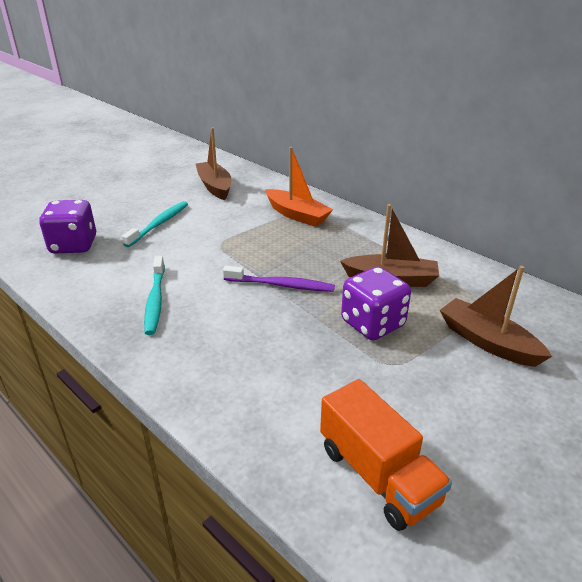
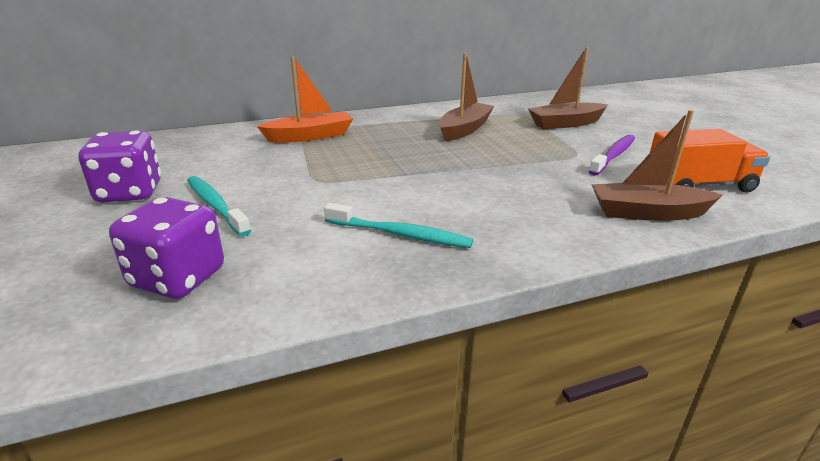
camera: 65 degrees left, 5 degrees down
brown boat [196,127,231,200] -> brown boat moved to [591,110,723,221]
purple toothbrush [223,266,335,292] -> purple toothbrush moved to [589,135,635,176]
purple dice [341,267,411,340] -> purple dice moved to [79,130,161,203]

